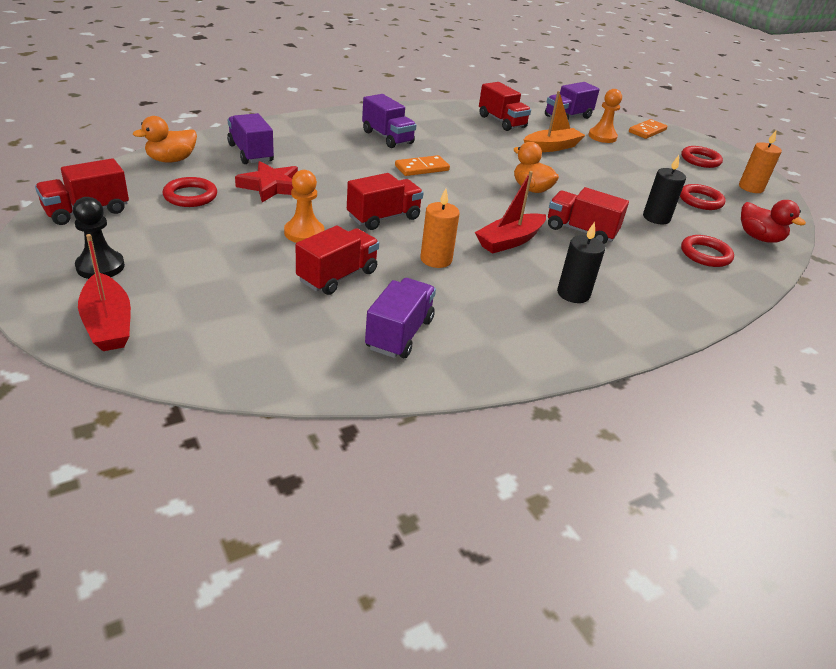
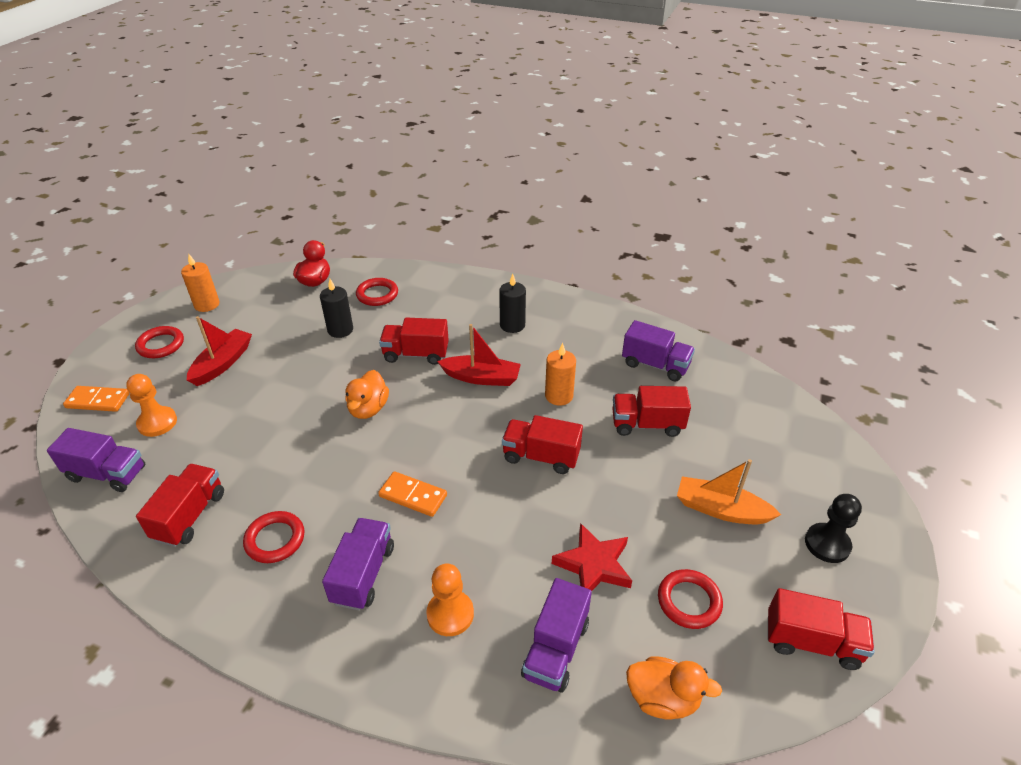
camera: 125 degrees left, 5 degrees up
red boat [78,234,131,351] -> red boat moved to [187,316,252,386]
orange pawn [284,170,325,243] -> orange pawn moved to [426,564,474,636]
purple truck [365,278,436,358] -> purple truck turned 135 degrees counterclockwise [622,320,695,381]
orange boat [524,91,585,152] -> orange boat moved to [677,459,781,524]
red truck [548,187,629,244] -> red truck turned 105 degrees clockwise [379,318,449,365]
red ring [680,184,726,210] -> red ring moved to [243,511,304,563]

